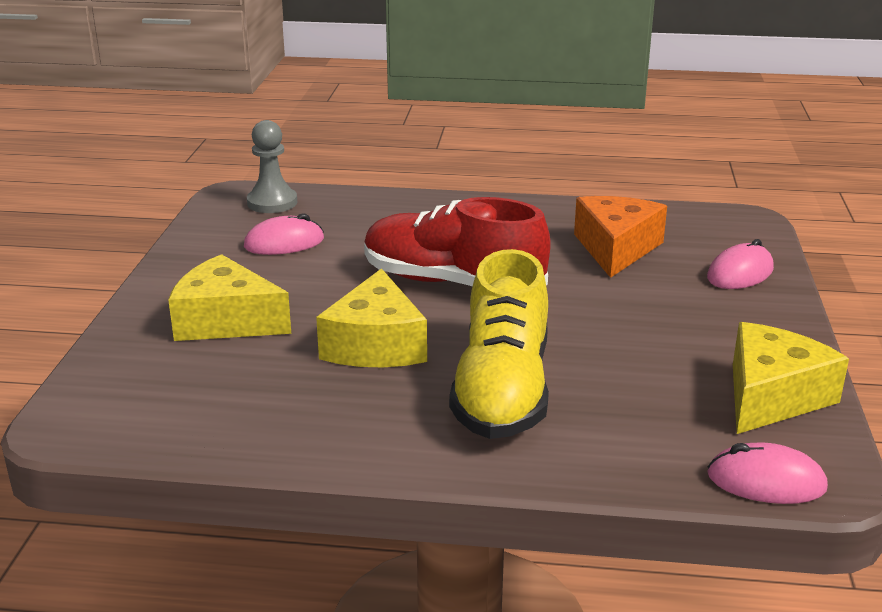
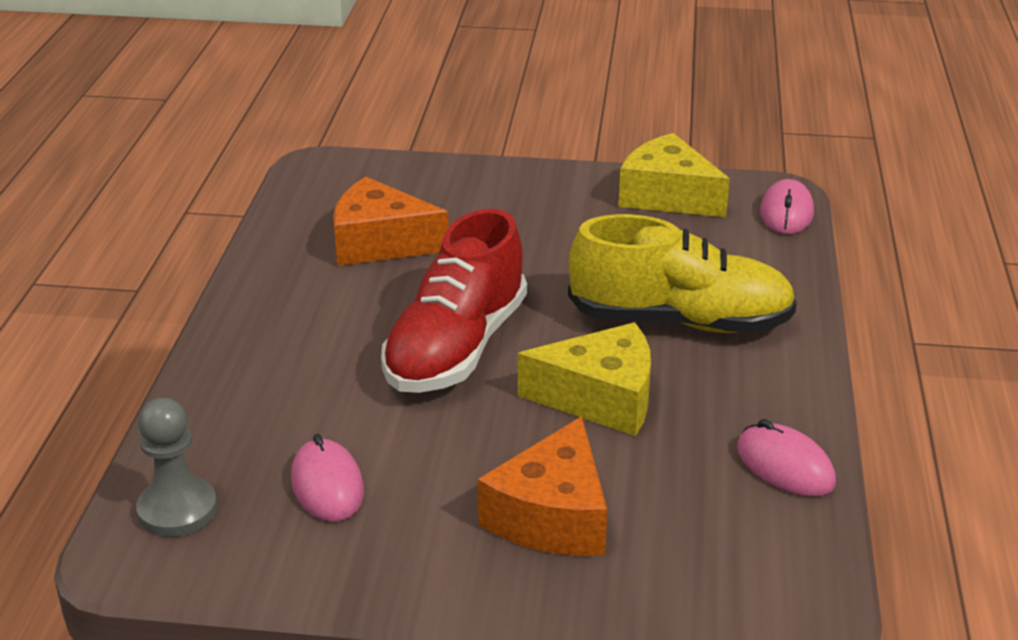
camera: 90 degrees left, 5 degrees up
yellow cheese [168,254,291,341] -> orange cheese [478,416,607,556]
pink mouse [707,239,774,289] -> pink mouse moved to [737,419,836,497]

